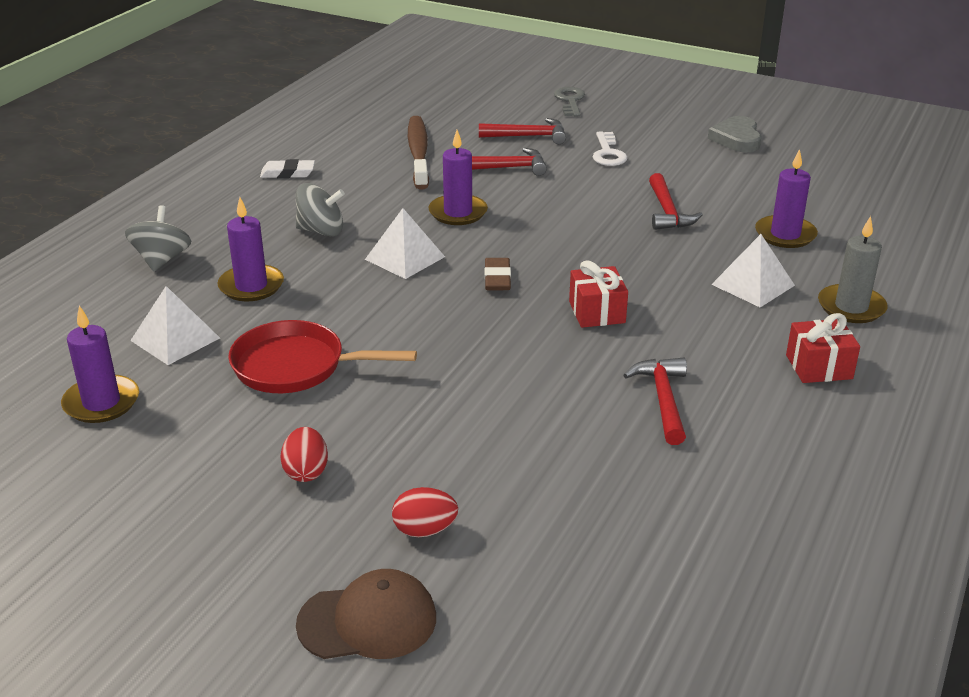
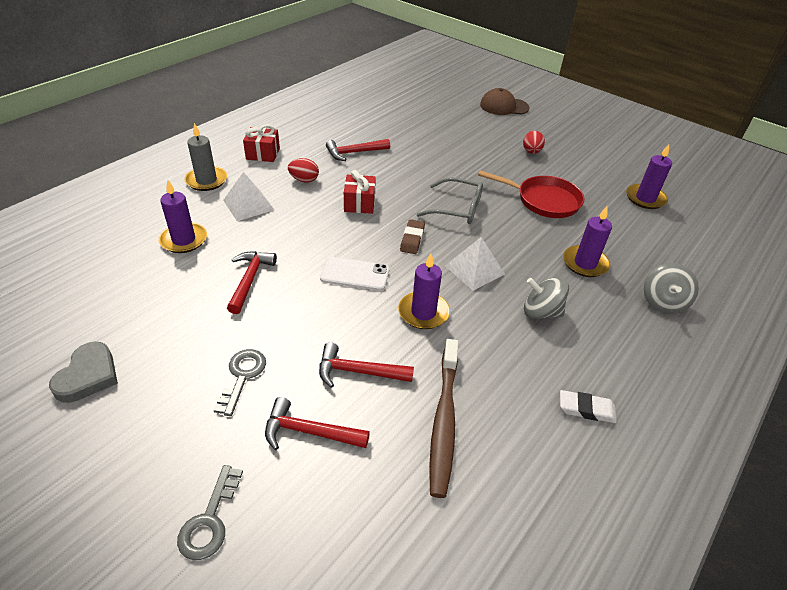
camera: 170 degrees left, 10 degrees up
white pyramid [130,286,220,365] -> none
red egg [392,487,458,537] -> red egg moved to [288,158,319,183]
white key [592,132,627,166] -> grey key [213,349,266,416]
red hammer [624,358,687,445] -> red hammer turned 60 degrees clockwise [326,139,390,161]
none -> white phone [320,257,389,291]
none -> grey glasses [416,177,483,224]

